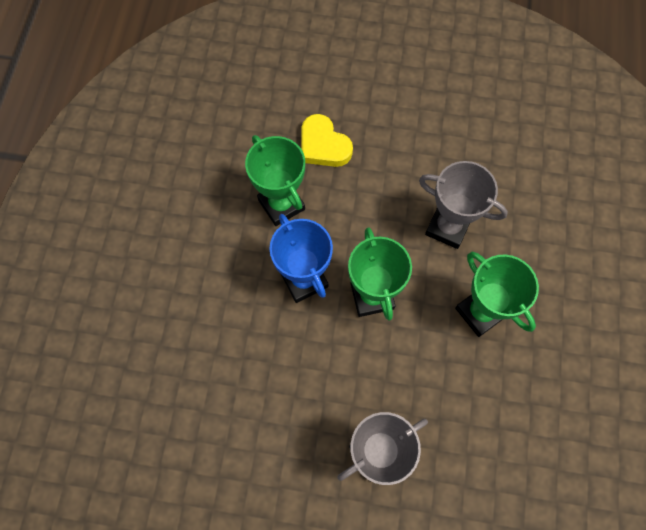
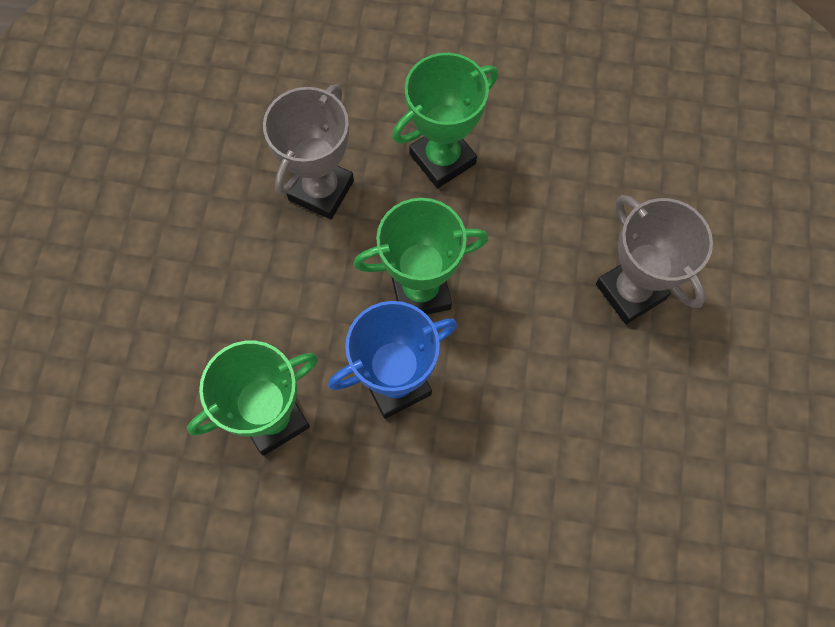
camera: 90 degrees left, 0 degrees up
yellow heart [302,114,353,167] -> none

